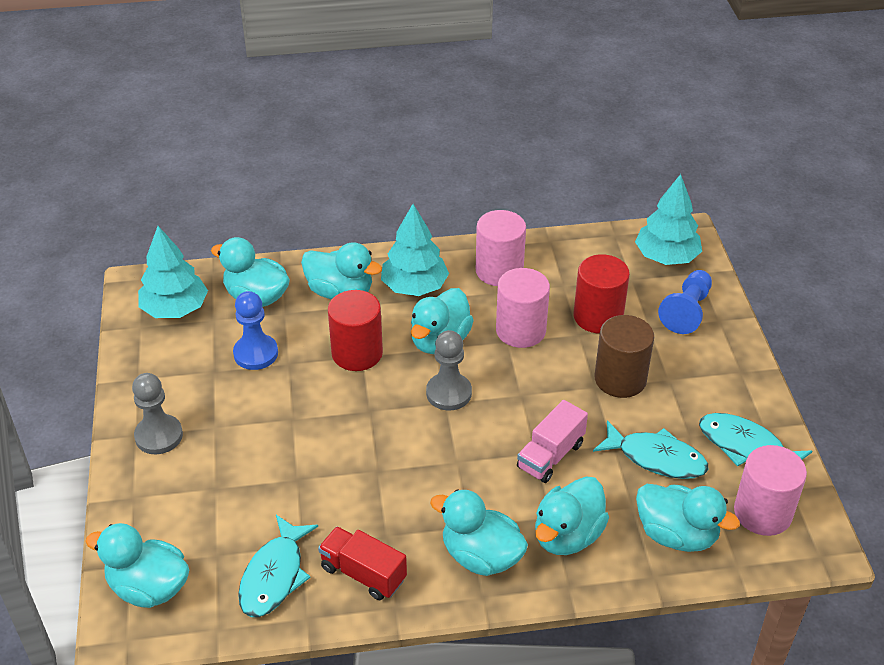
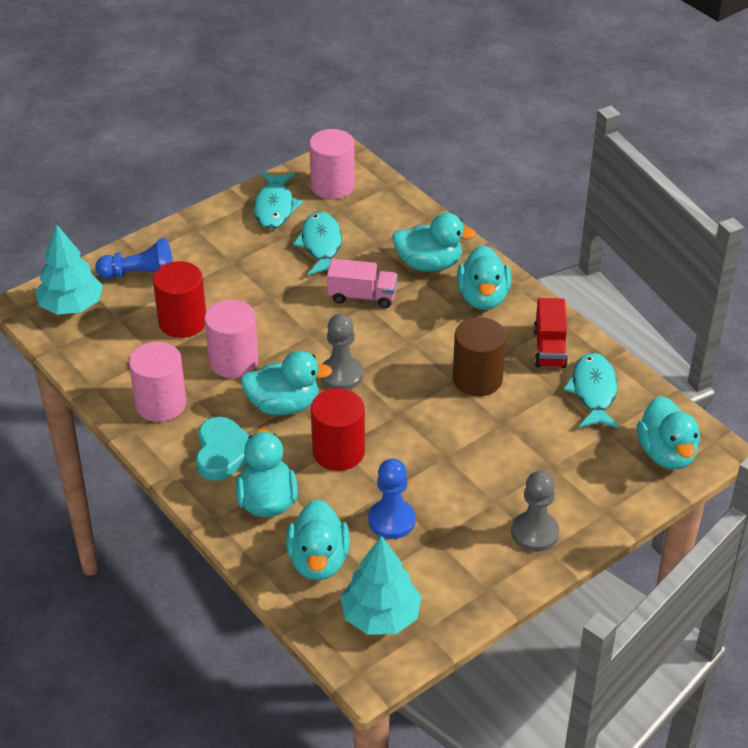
camera: 120 degrees left, 0 degrees up
turquoise fish [238,515,318,617] -> turquoise fish turned 75 degrees counterclockwise [563,353,620,428]
turquoise tree [381,204,449,296] -> turquoise heart [196,417,250,481]
brown cylinder [594,315,654,398] -> brown cylinder moved to [453,317,506,396]
turquoise duck [636,484,740,552] -> none

